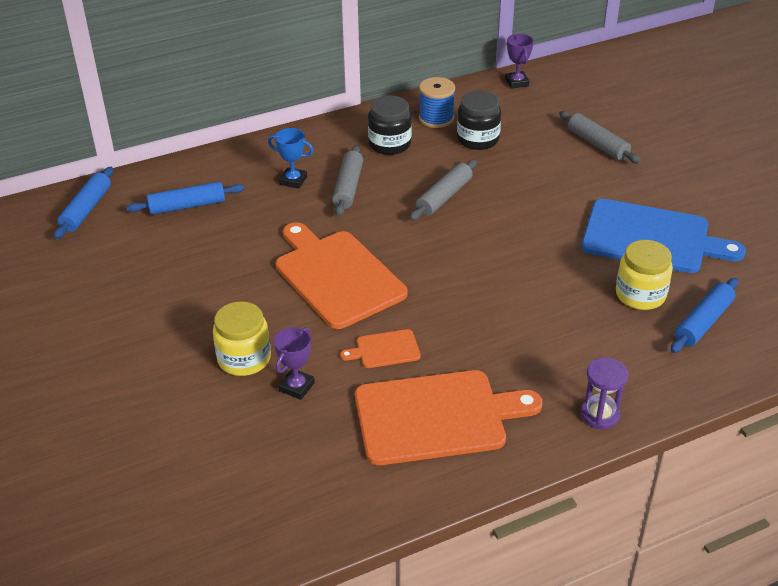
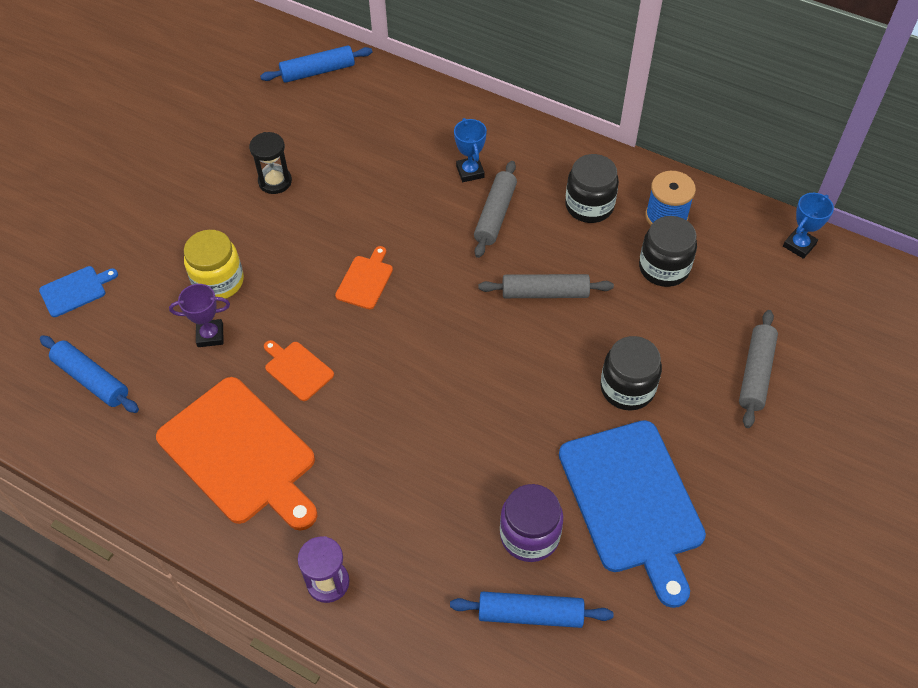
camera: 55 degrees right, 15 degrees up
blue rolling pin [126,181,244,215] -> blue rolling pin moved to [40,335,139,413]
orange cutting board [276,222,408,329] -> orange cutting board [335,246,393,309], size x0.45
grey rolling pin [332,145,363,216] -> grey rolling pin turned 45 degrees counterclockwise [474,161,517,258]
purple trophy [505,34,534,89] -> blue trophy [783,193,834,259]
yellow jar [616,240,673,310] -> purple jar [500,484,563,562]
none -> blue cutting board [39,266,118,317]
none -> black hourglass [249,132,292,194]
none -> black jar [600,336,662,411]

